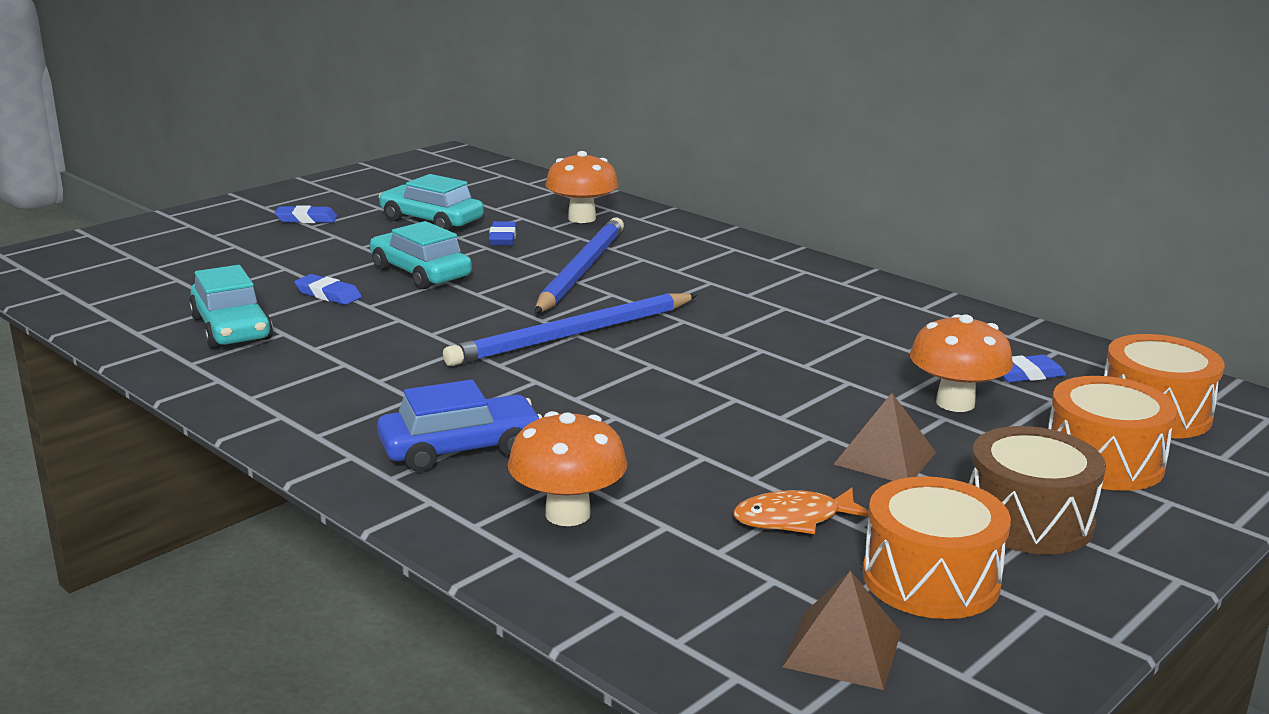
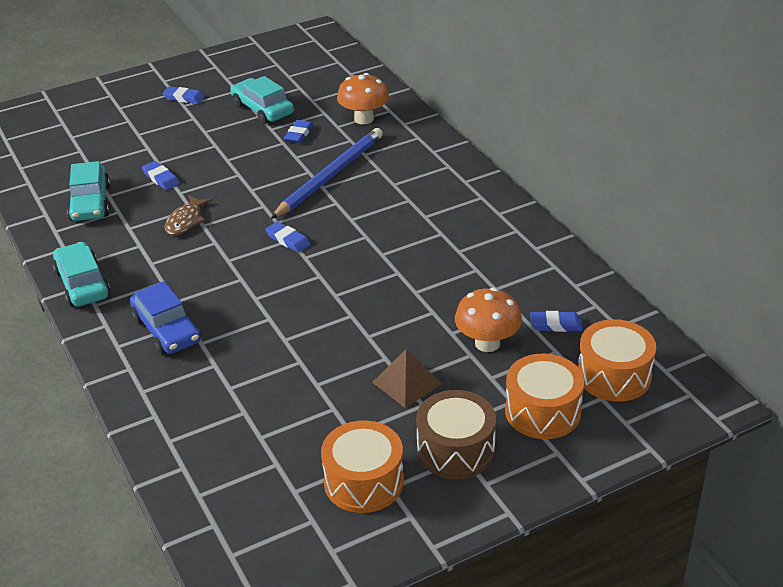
camera: 20 degrees right, 15 degrees up
turquoise car [370,221,472,289] -> turquoise car moved to [53,242,111,307]
blue car [377,380,542,472] -> blue car turned 60 degrees clockwise [130,281,201,354]
blue pencil [443,293,698,366] -> blue eraser [265,221,311,253]
orange mushroom [508,411,628,526] -> none
orange fish [733,488,869,534] -> none
brown pyramid [783,571,901,690] -> none
none -> brown fish [164,195,213,235]

